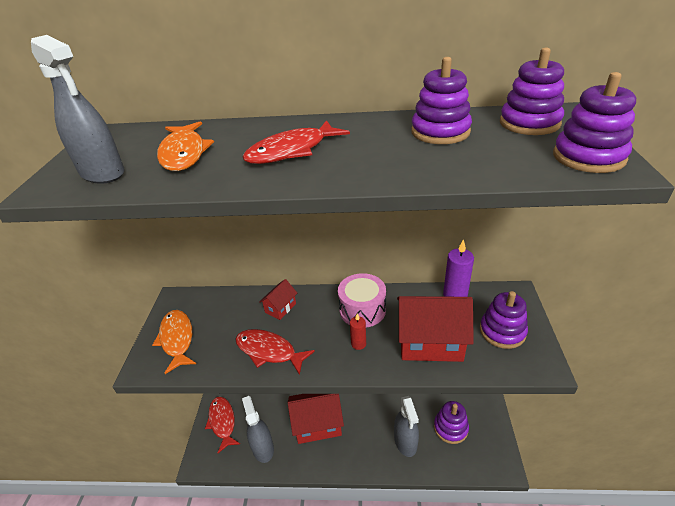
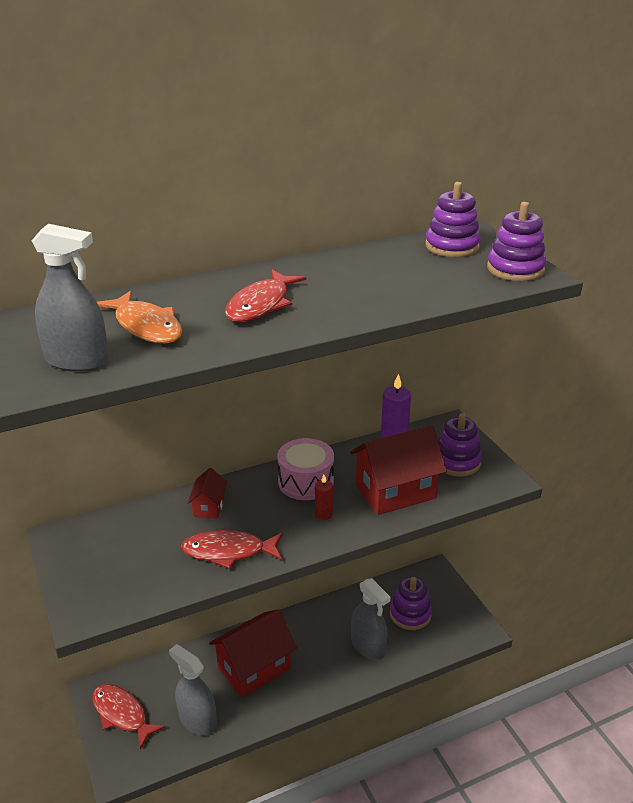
camera: 30 degrees left, 5 degrees down
orange fish [152,310,196,374] -> none
purple stacking toy [411,57,472,144] -> none

